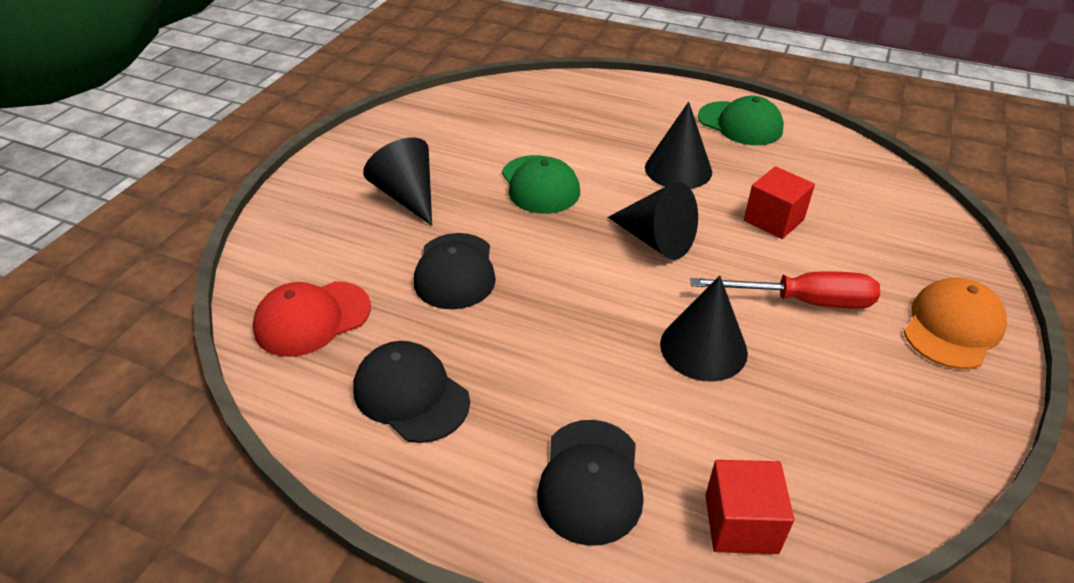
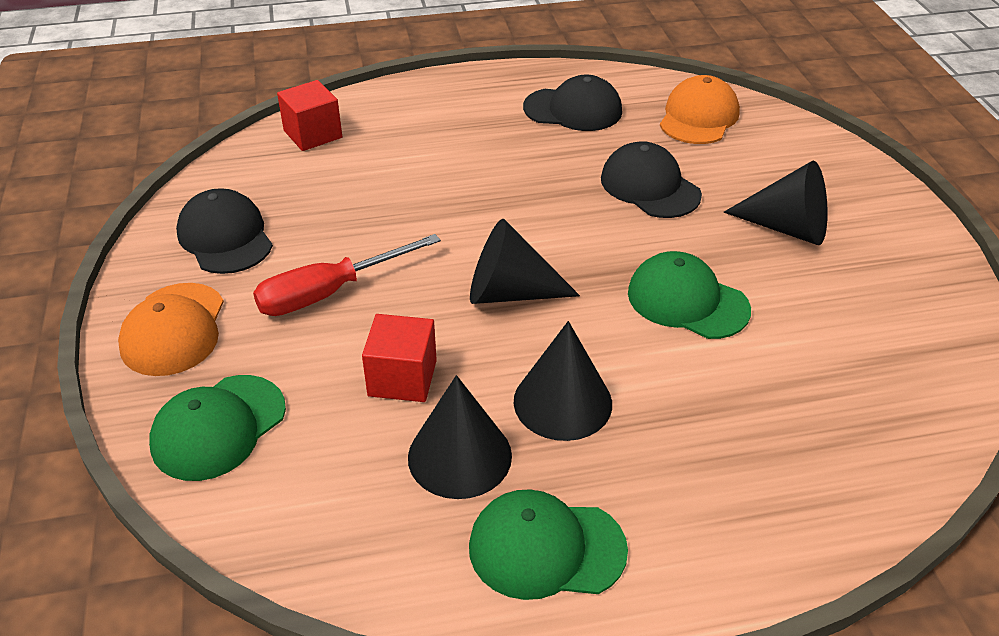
camera: 145 degrees right, 0 degrees up
red cap [253,281,371,357] -> orange cap [660,75,740,144]
black cap [537,420,644,546] -> black cap moved to [176,189,273,274]
black cone [660,275,748,382] -> black cone moved to [408,375,512,499]
none -> green cap [149,375,286,481]

